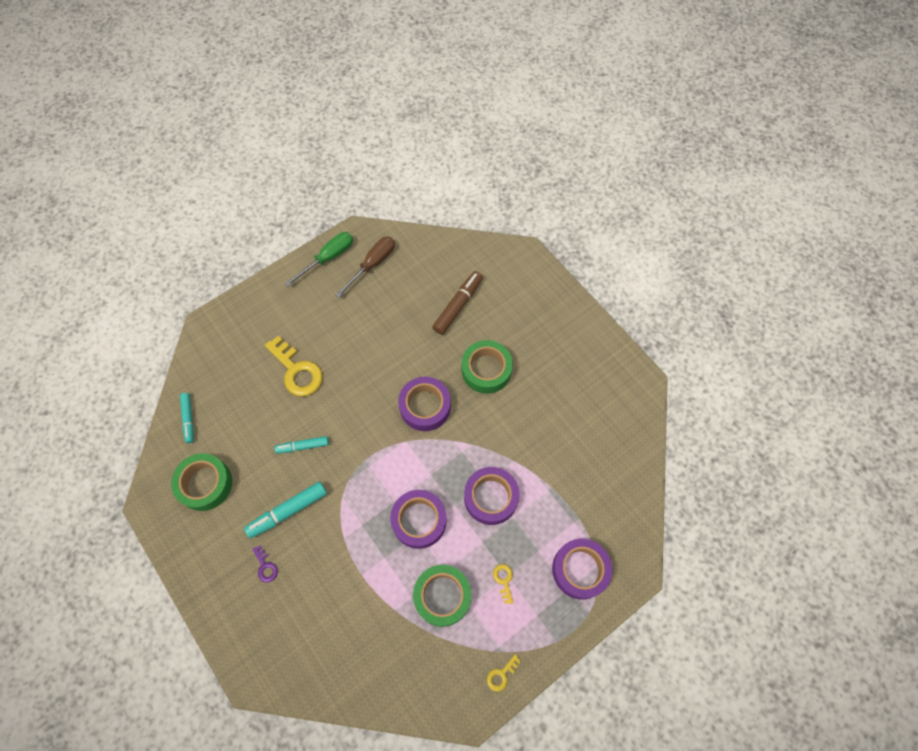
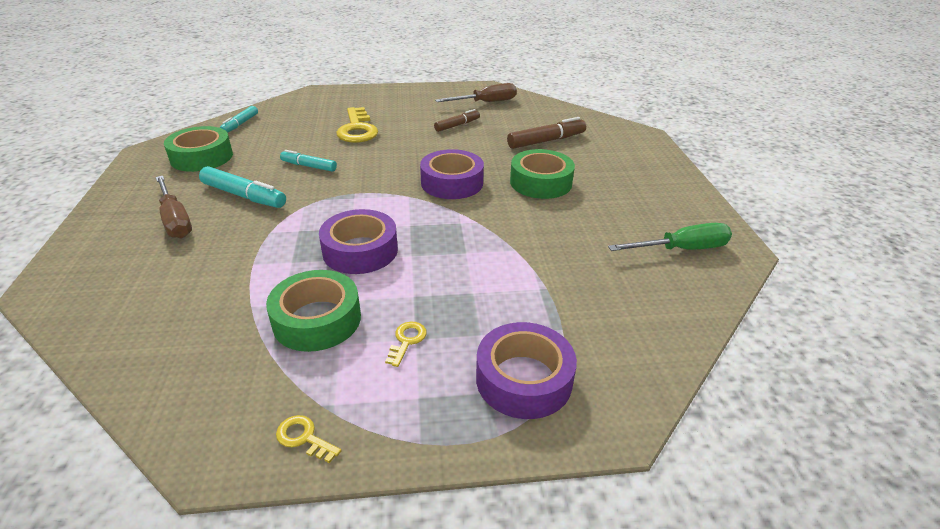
camera: 30 degrees right, 30 degrees down
turquoise marker [244,481,327,538] -> turquoise marker turned 150 degrees counterclockwise [199,166,286,208]
purple key [252,545,278,583] -> brown screwdriver [155,176,192,238]
green screwdriver [285,232,353,286] -> green screwdriver moved to [608,223,732,251]
purple tape [464,467,519,525] -> none
yellow key [487,654,521,692] -> yellow key turned 45 degrees clockwise [276,415,341,463]
none -> brown marker [434,109,480,132]

